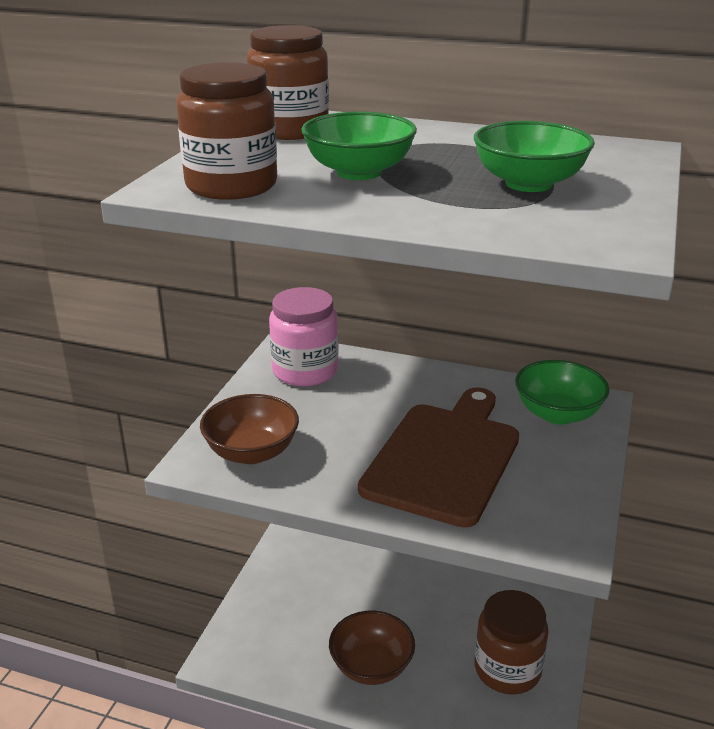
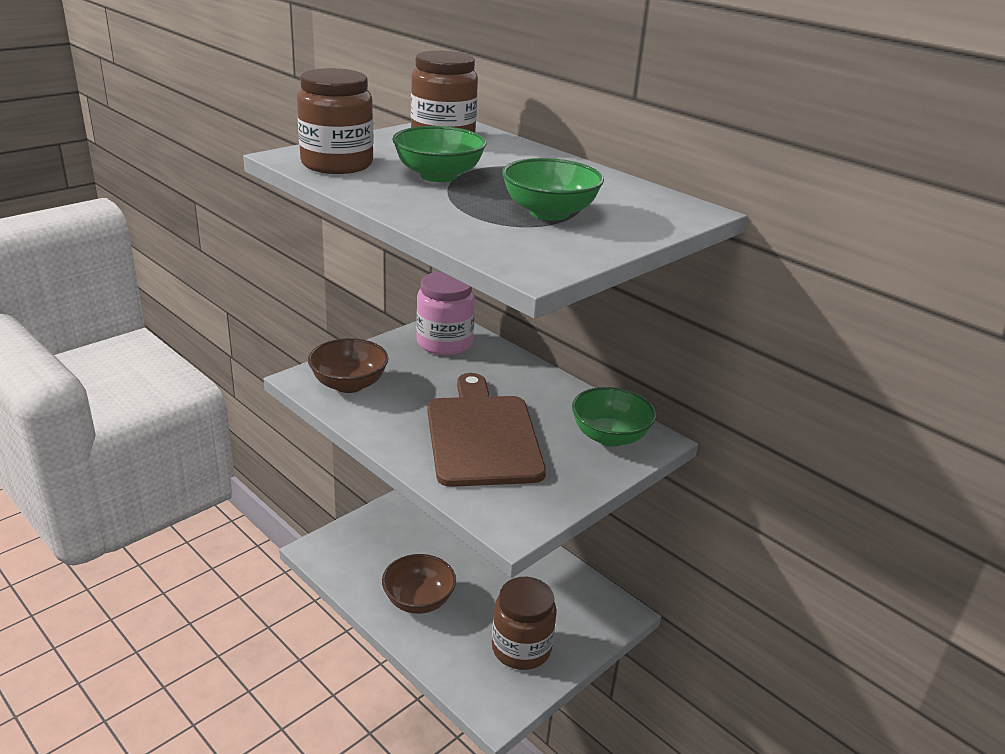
camera: 25 degrees right, 0 degrees up
brown cutting board [358,387,519,528] -> brown cutting board turned 60 degrees counterclockwise [427,373,546,487]

